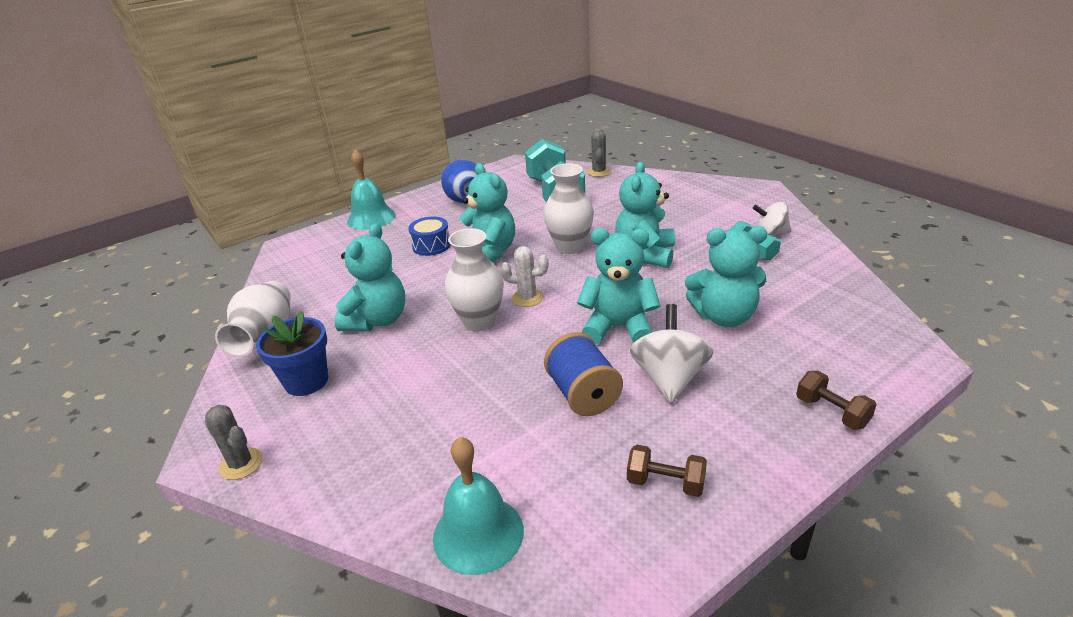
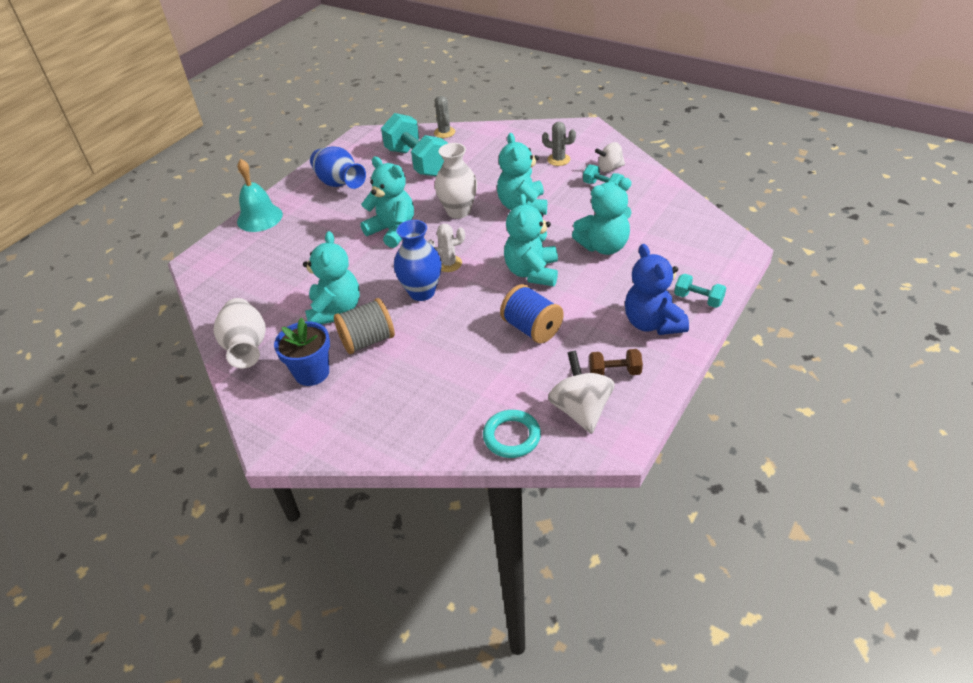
camera: 20 degrees left, 10 degrees up
grey cactus [205,405,263,480] -> grey cactus moved to [542,122,576,166]
blue drum [408,217,451,256] -> none
turquoise bell [433,437,524,575] -> turquoise ring [483,410,541,458]
white vase [445,228,504,331] -> blue vase [394,220,442,301]
turquoise teddy bear [577,228,660,345] -> turquoise teddy bear turned 75 degrees counterclockwise [504,194,558,286]
white spinning top [630,304,713,403] -> white spinning top moved to [548,351,615,434]
brown dumbbell [796,371,877,430] -> turquoise dumbbell [674,274,726,308]
none -> grey spool [334,298,395,354]
none -> blue teddy bear [625,244,689,335]

